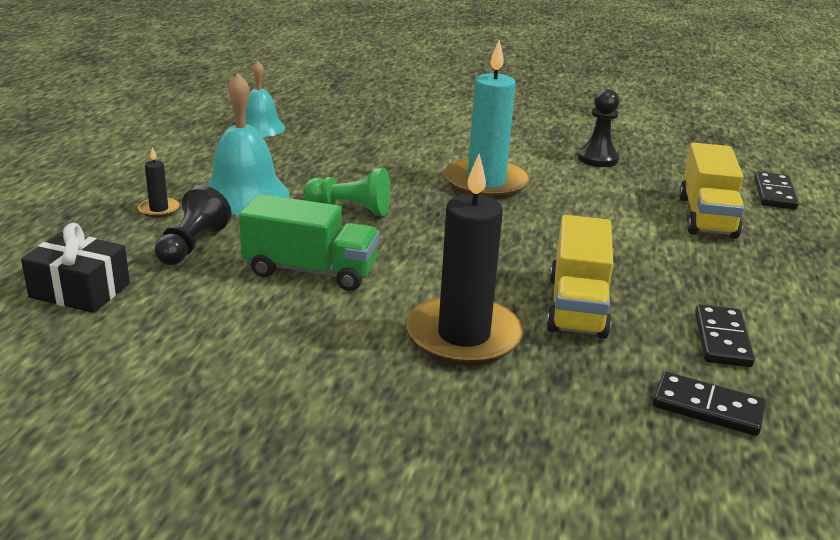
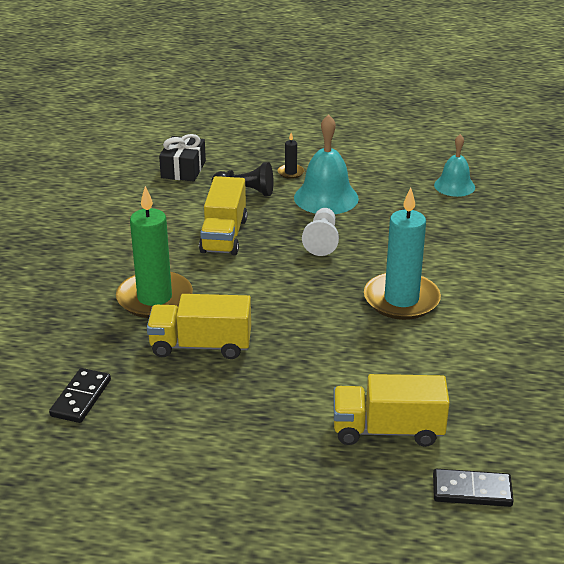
camera: 85 degrees right, 5 degrees up
green truck [239,194,379,291] -> yellow truck [199,176,247,255]
green pawn [303,168,391,216] -> white pawn [302,208,339,256]
black candle [406,154,523,366] -> green candle [116,186,193,318]
black pawn [578,89,620,167] -> none
black domino [695,304,755,367] -> none

